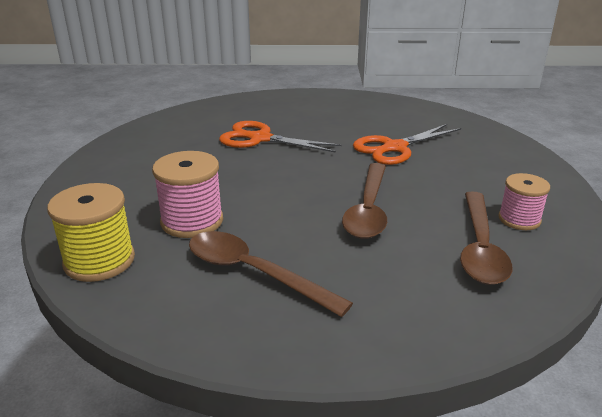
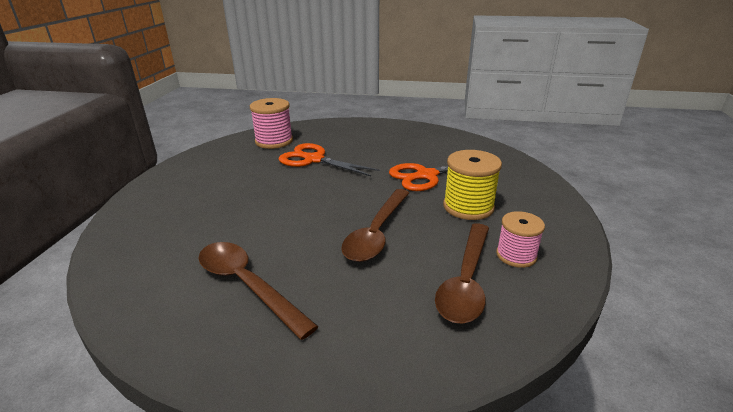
camera: 10 degrees right, 0 degrees up
yellow spool [47,183,135,282] -> yellow spool moved to [443,150,502,220]
pink spool [152,151,223,238] -> pink spool moved to [250,98,293,149]

